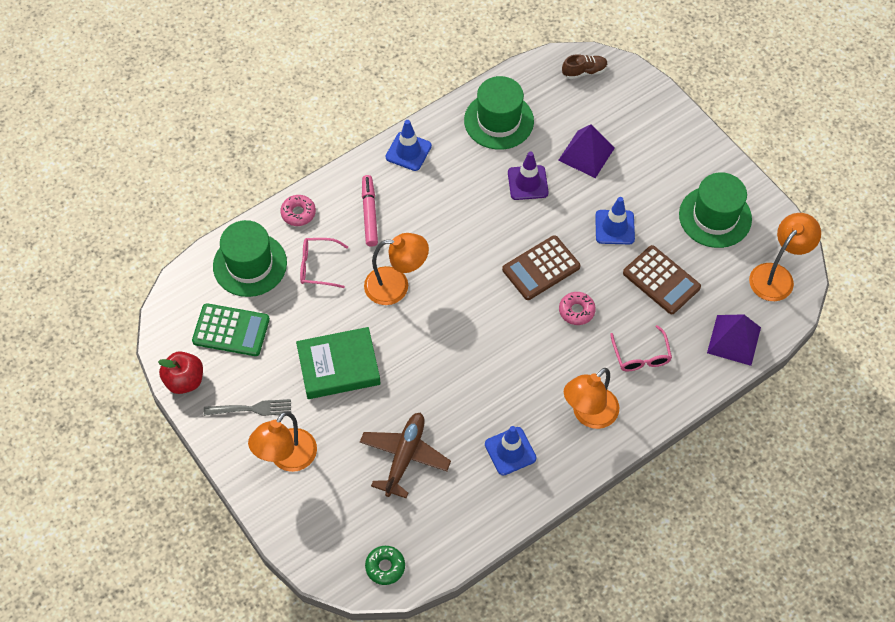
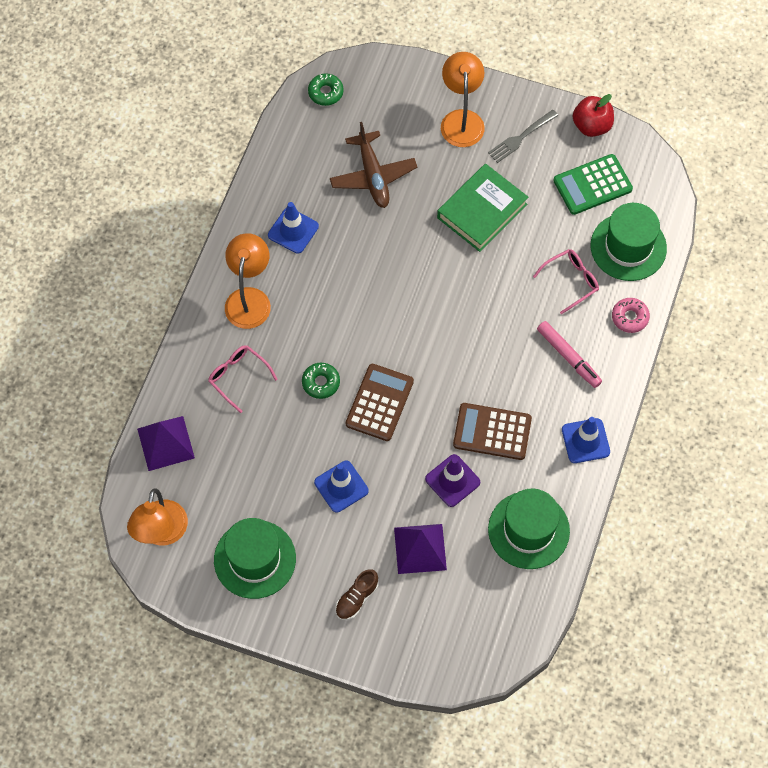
camera: 145 degrees right, 5 degrees up
orange lamp [364,233,429,305] -> none
pink donut [559,292,596,325] -> green donut [302,363,340,399]
brown shoe [562,54,608,79] -> brown shoe moved to [335,569,379,620]
brown calculator [623,245,701,314] -> brown calculator moved to [453,403,532,460]

